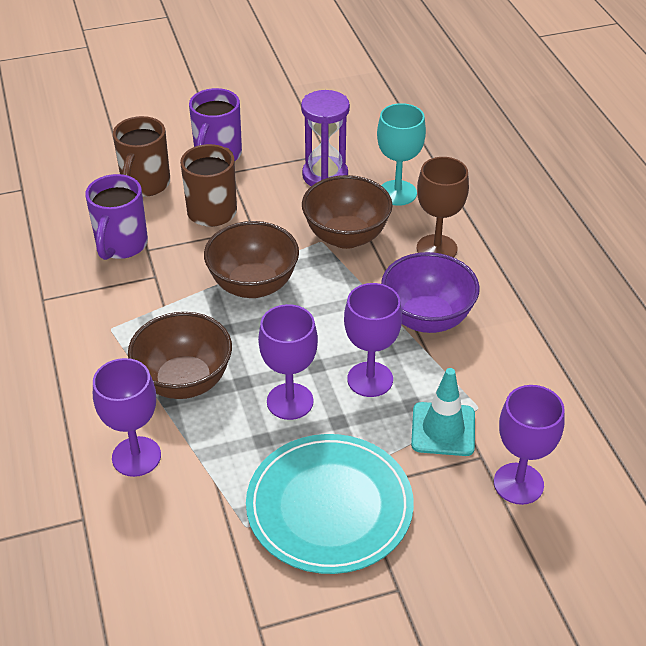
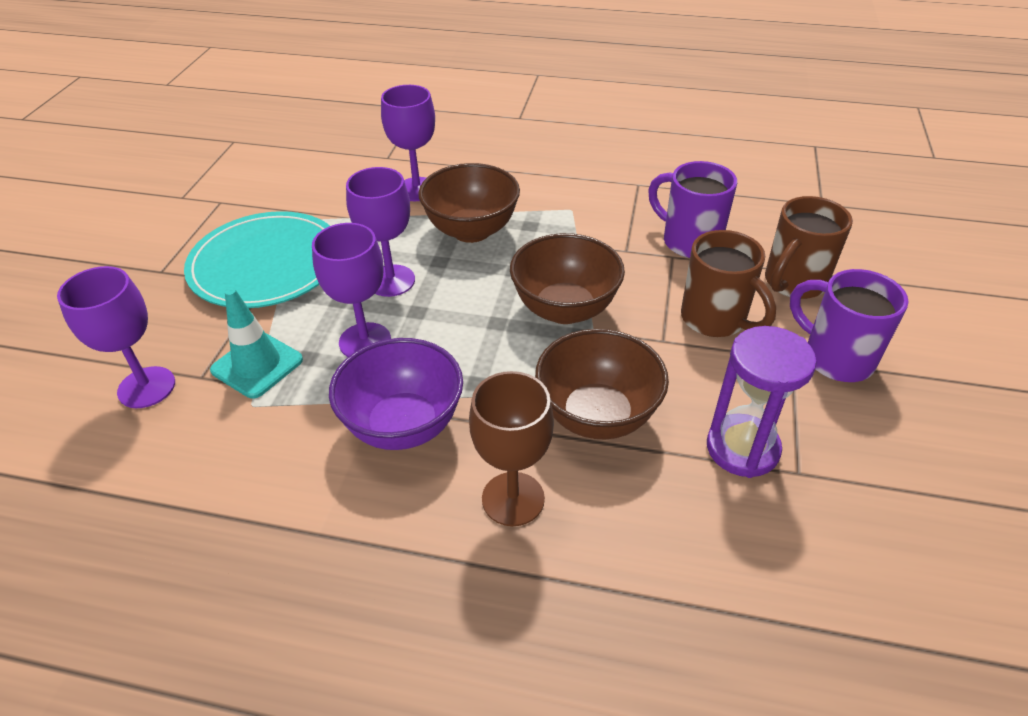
camera: 120 degrees right, 0 degrees up
brown mug [113,116,170,197] -> brown mug turned 90 degrees counterclockwise [765,196,853,299]
turquoise goblet [377,103,426,206] -> none

